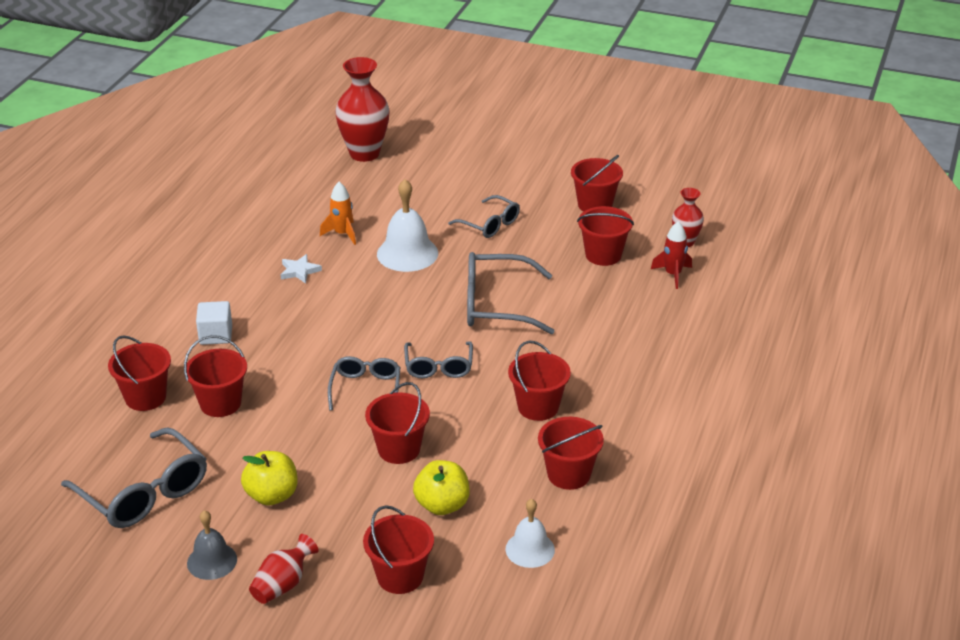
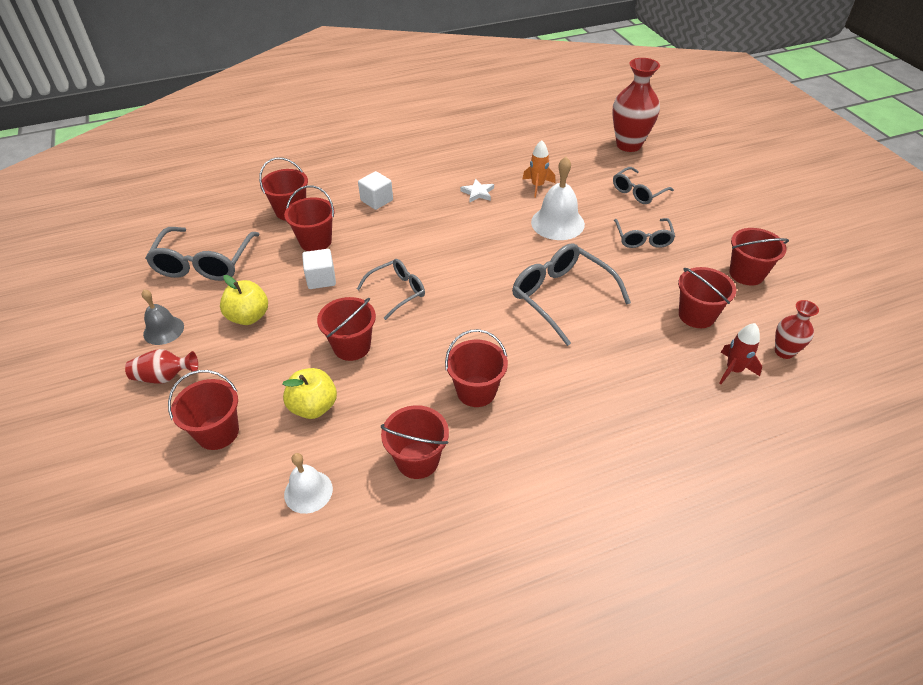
camera: 50 degrees right, 10 degrees up
grey glasses [404,341,473,378] -> grey glasses moved to [613,167,674,204]
none -> white cube [302,249,336,289]

